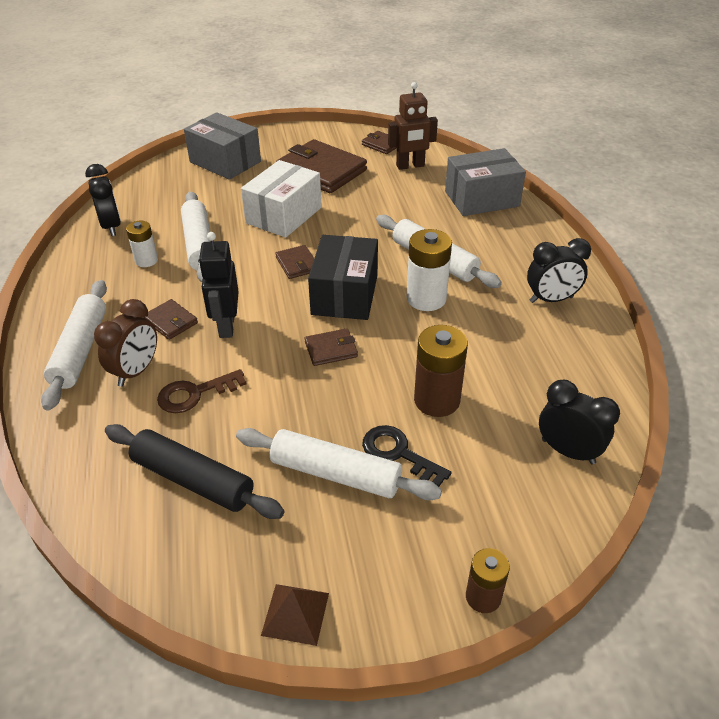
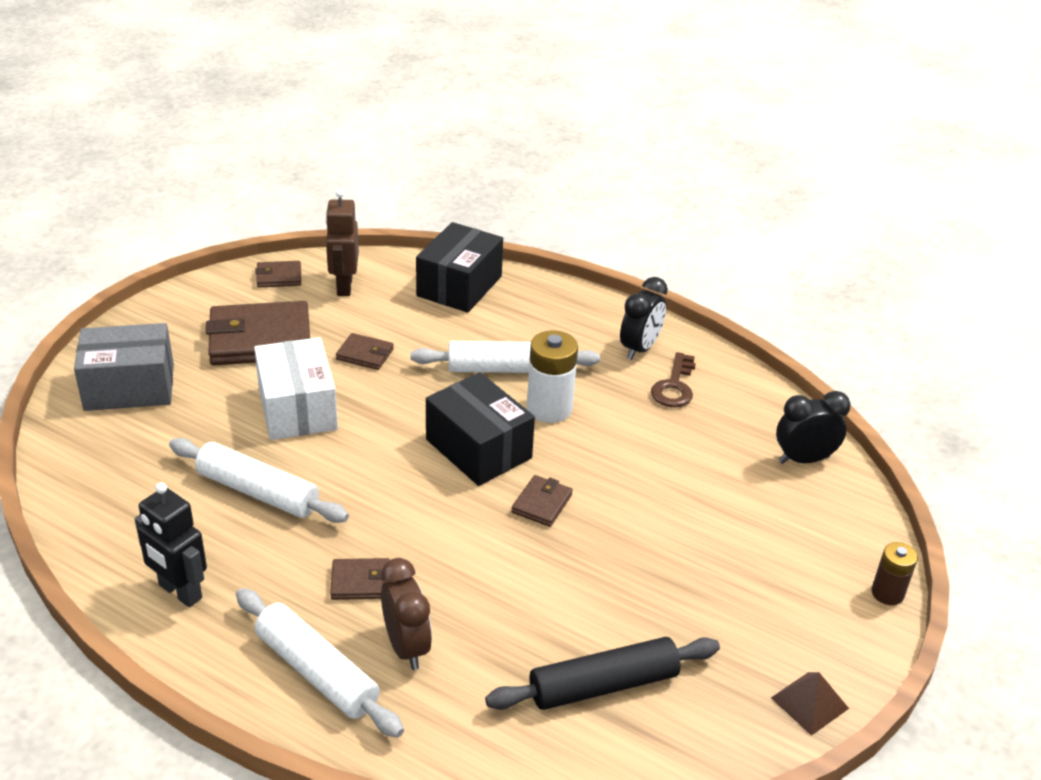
camera: 50 degrees left, 5 degrees down
black clock [85,164,121,236] -> none
white battery [126,221,158,267] -> none
brown key [157,369,247,413] -> brown key moved to [651,352,696,407]
black robot [199,232,239,338] -> black robot moved to [135,482,207,607]
white rolling pin [236,428,442,501] -> none
brown wallet [275,245,314,279] -> brown wallet moved to [336,333,394,370]
black key [362,425,452,487] -> none
brown robot [388,82,438,170] -> brown robot turned 150 degrees clockwise [325,189,359,296]
brown battery [414,325,468,417] -> none
grey box [445,148,526,216] -> black box [416,222,503,313]

